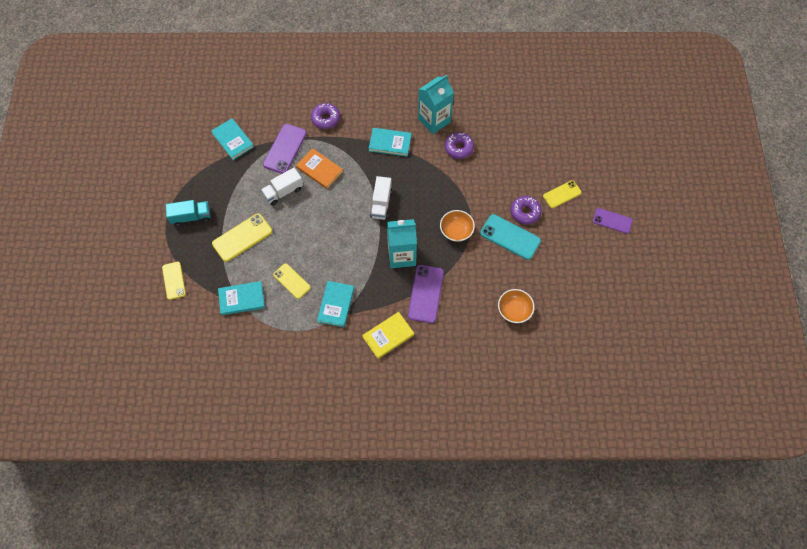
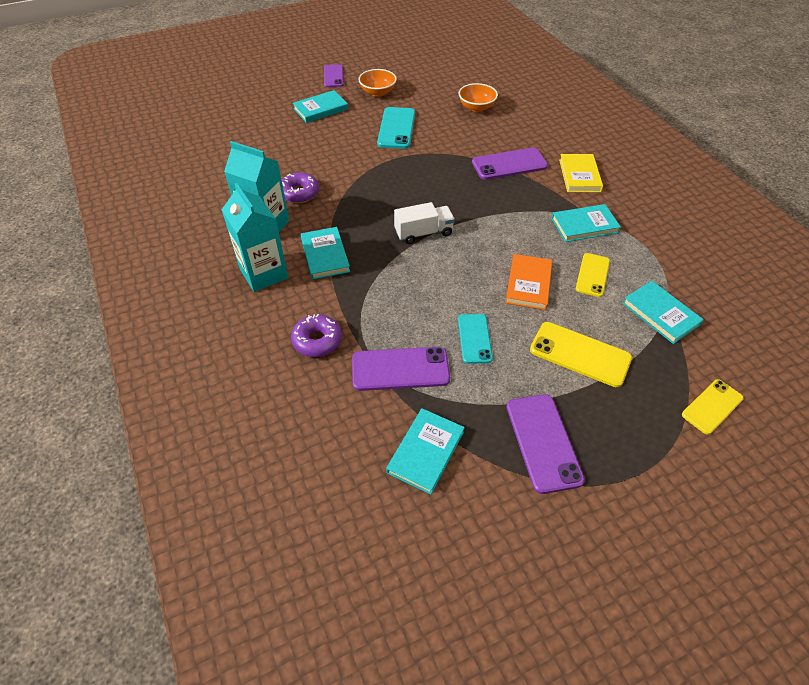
camera: 115 degrees left, 15 degrees down
turquoise truck [166,200,211,226] -> none
white truck [261,168,303,206] -> turquoise phone [458,314,493,364]
orange book [296,148,343,189] -> orange book moved to [505,254,552,310]
yellow book [362,312,414,359] -> yellow book turned 60 degrees clockwise [559,154,603,192]
turquoise carton [387,219,417,268] -> turquoise carton moved to [222,183,289,292]
orange bowl [440,210,475,242] -> orange bowl moved to [358,69,397,97]
purple donut [511,196,542,224] -> none
yellow phone [543,180,582,208] -> turquoise book [293,90,348,123]
none -> purple phone [506,394,585,494]

